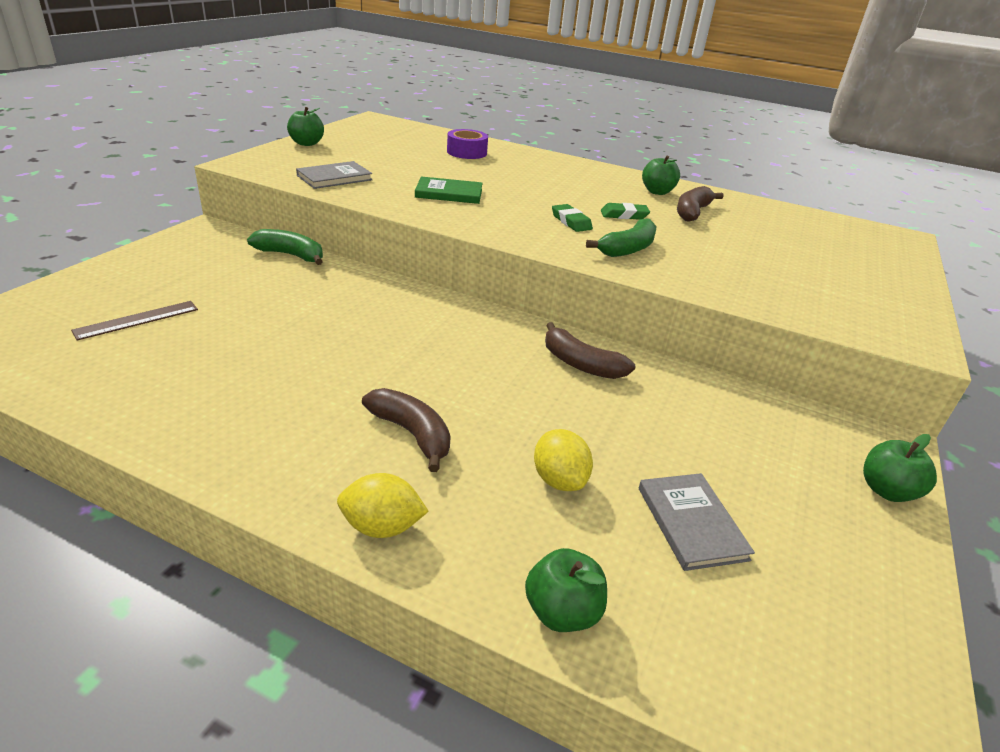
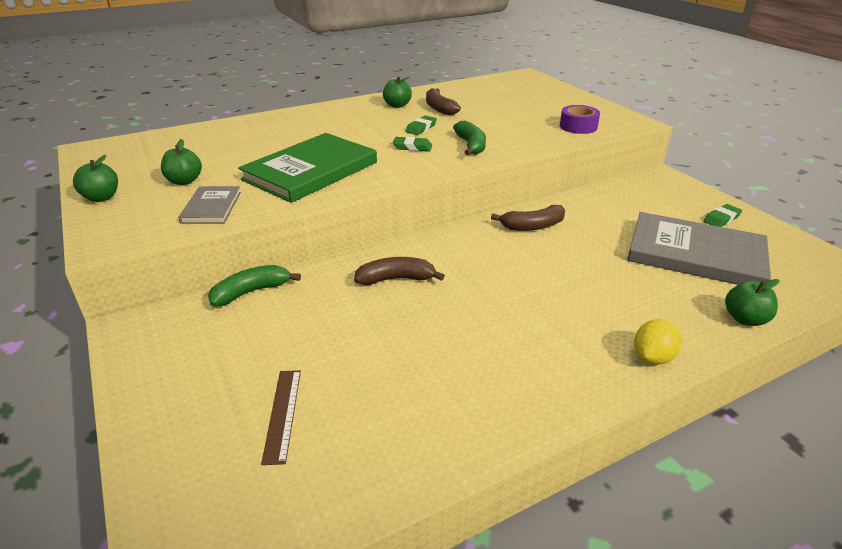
camera: 50 degrees left, 0 degrees up
brown banana [362,388,451,472] -> brown banana moved to [354,257,445,285]
green book [415,176,483,204] -> green book [238,133,377,203], size x1.99
purple tape [447,129,488,159] -> purple tape moved to [560,105,600,134]
yellow lemon [534,429,593,491] -> none
grey book [639,473,755,571] -> grey book [627,212,771,285], size x1.99
green apple [863,434,937,502] -> green apple moved to [161,139,202,185]
none -> green eraser [703,204,742,227]

